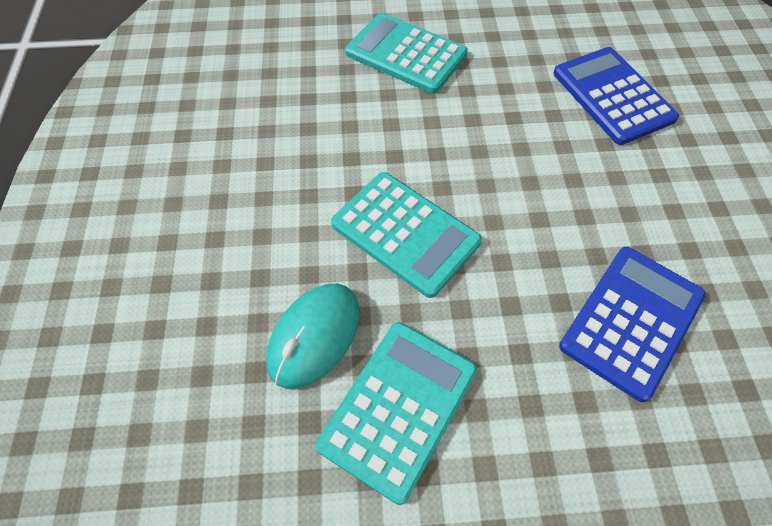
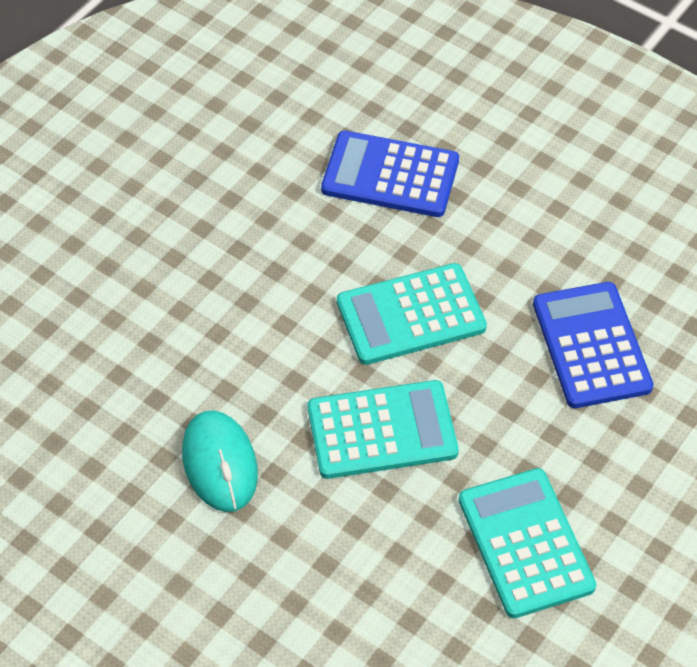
camera: 50 degrees left, 5 degrees down
turquoise mouse [267,284,360,389] -> turquoise mouse moved to [182,410,258,512]
turquoise calculator [345,13,468,94] -> turquoise calculator moved to [337,263,487,365]

